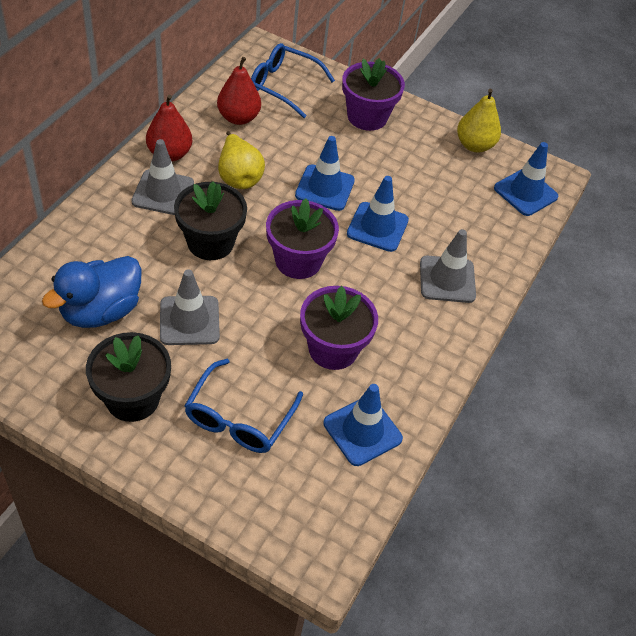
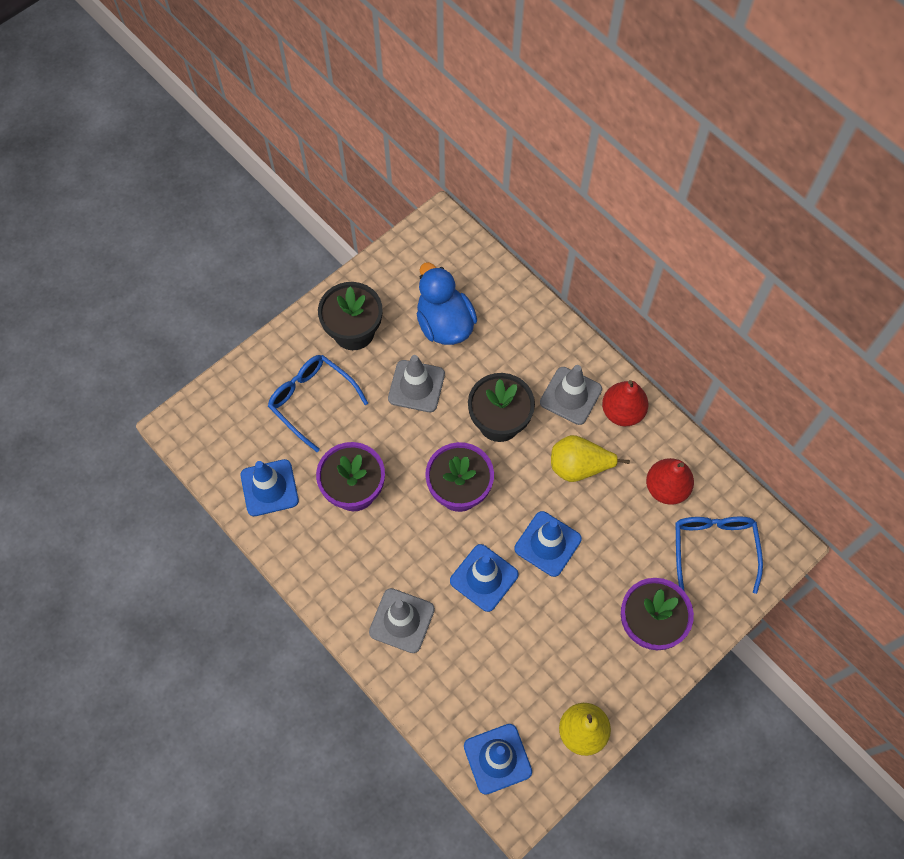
camera: 115 degrees right, 15 degrees up
blue glasses [251,43,335,118] -> blue glasses turned 45 degrees counterclockwise [675,517,763,594]

